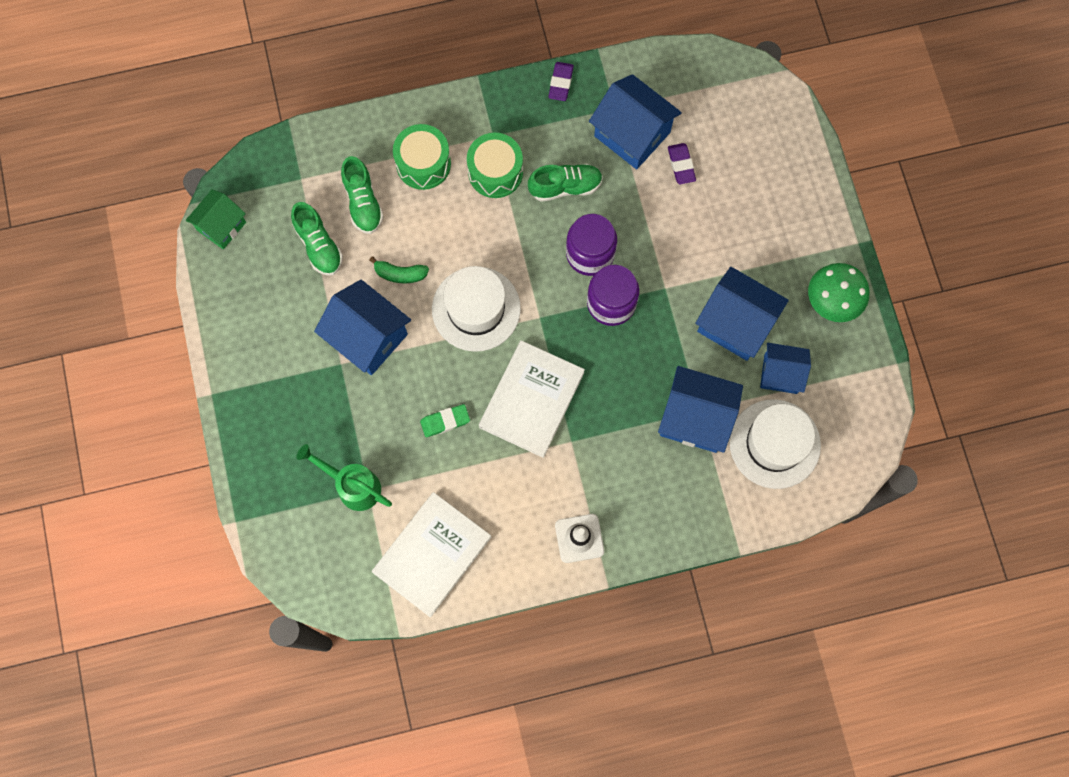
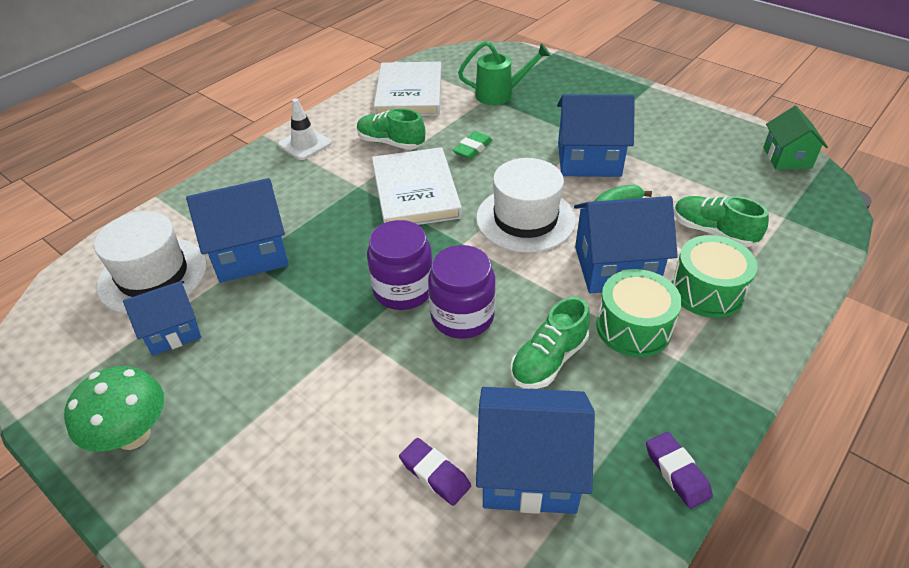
camera: 145 degrees right, 30 degrees down
green shoe [291,202,343,276] -> green shoe moved to [357,108,425,150]
blue house [695,267,789,361] -> blue house moved to [574,196,678,293]

